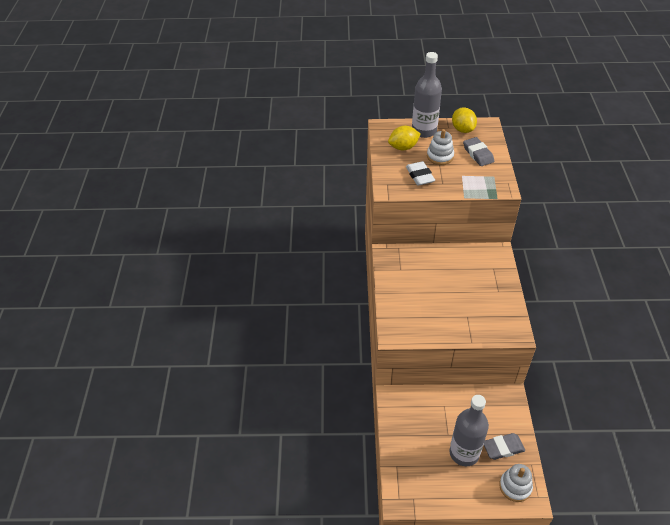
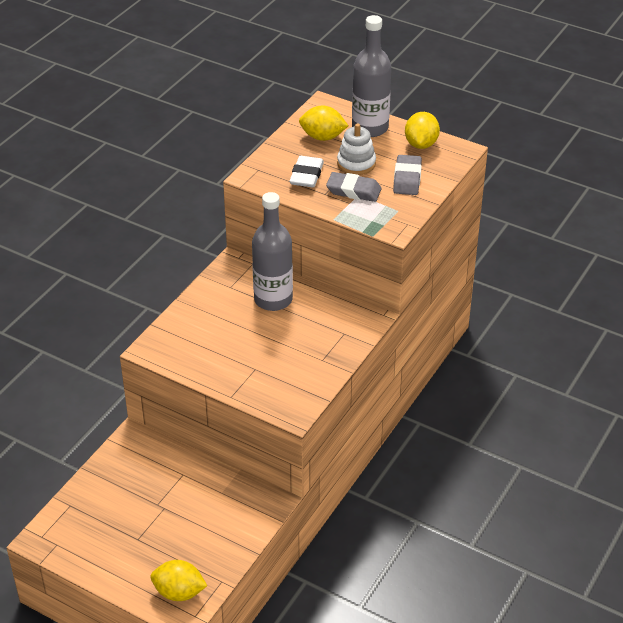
camera: 30 degrees right, 5 degrees down
grey bottle [450,395,489,466] -> grey bottle moved to [252,192,293,311]
grey eraser [484,433,525,460] -> grey eraser moved to [326,172,382,202]
white stacking toy [499,464,533,502] -> yellow lemon [150,560,207,601]

